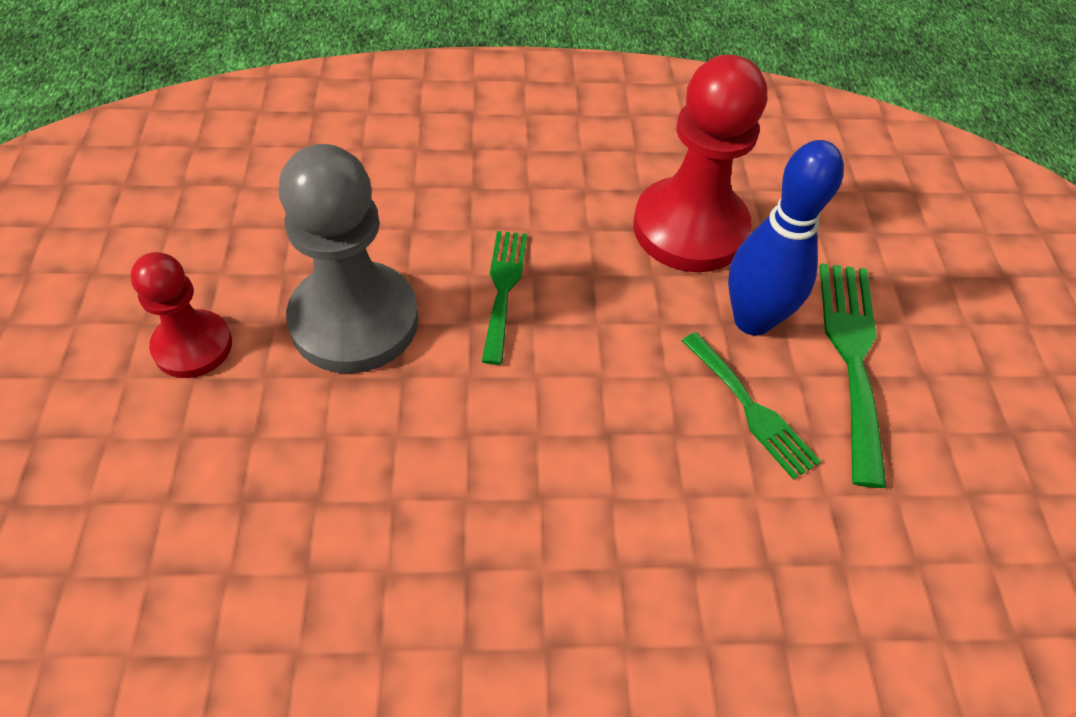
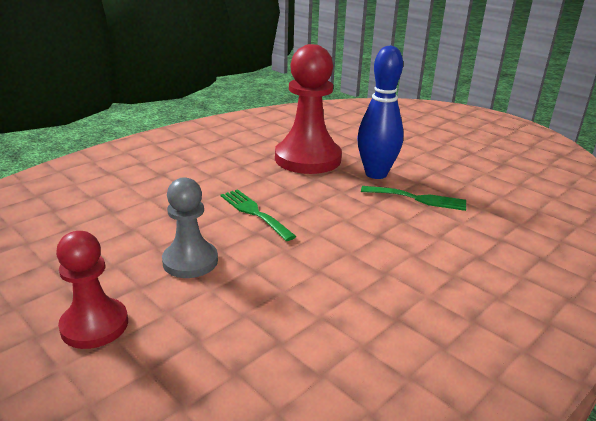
camera: 40 degrees left, 25 degrees down
grey pawn [278,144,419,374] -> grey pawn [162,177,218,278], size x0.58
green fork [819,263,887,488] -> none

